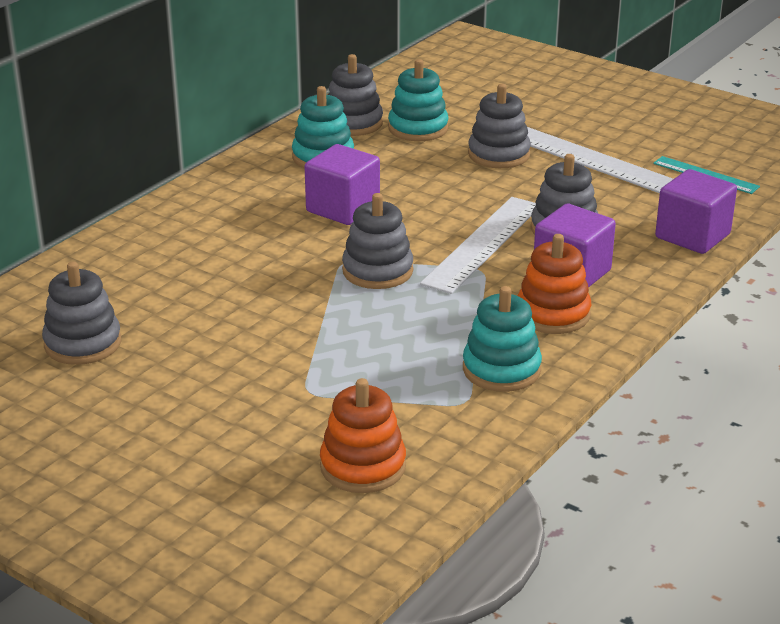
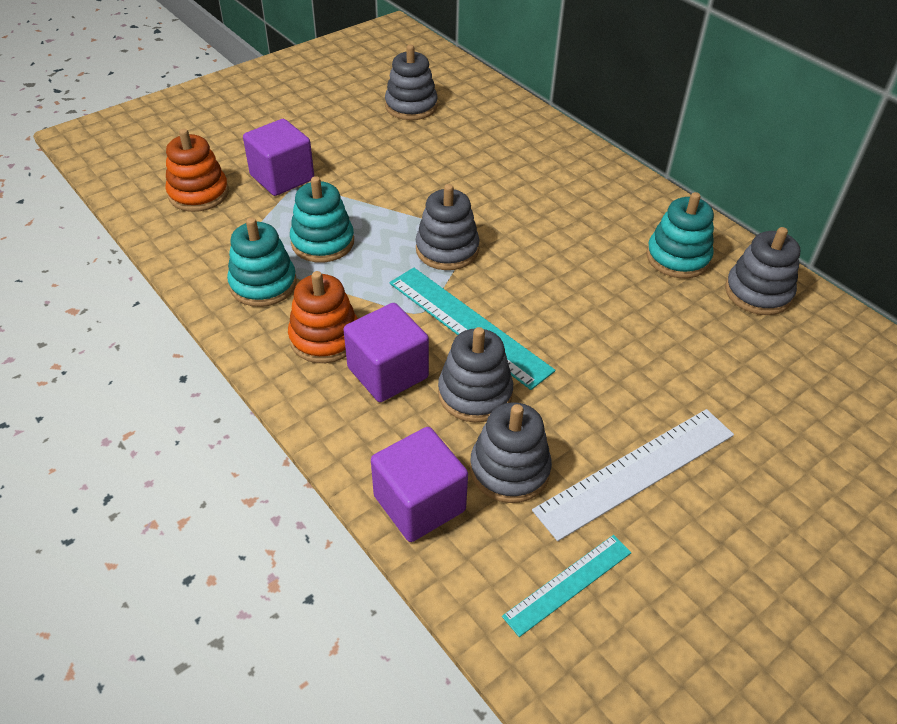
camera: 105 degrees right, 15 degrees up
purple cube [305,144,380,225] -> purple cube moved to [243,119,314,196]
turquoise stacking toy [388,59,448,141] -> turquoise stacking toy moved to [290,176,354,263]
white ruler [420,197,536,294] -> turquoise ruler [390,268,555,390]
grey stacking toy [468,84,531,168] -> grey stacking toy moved to [470,402,552,503]

